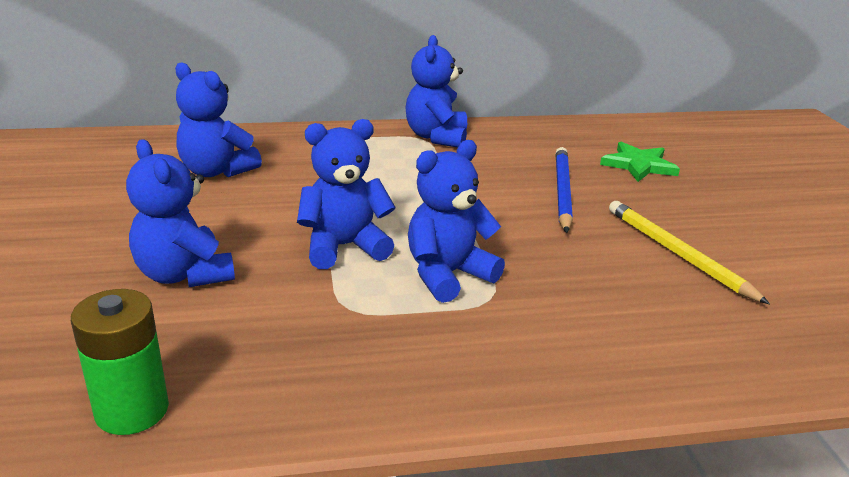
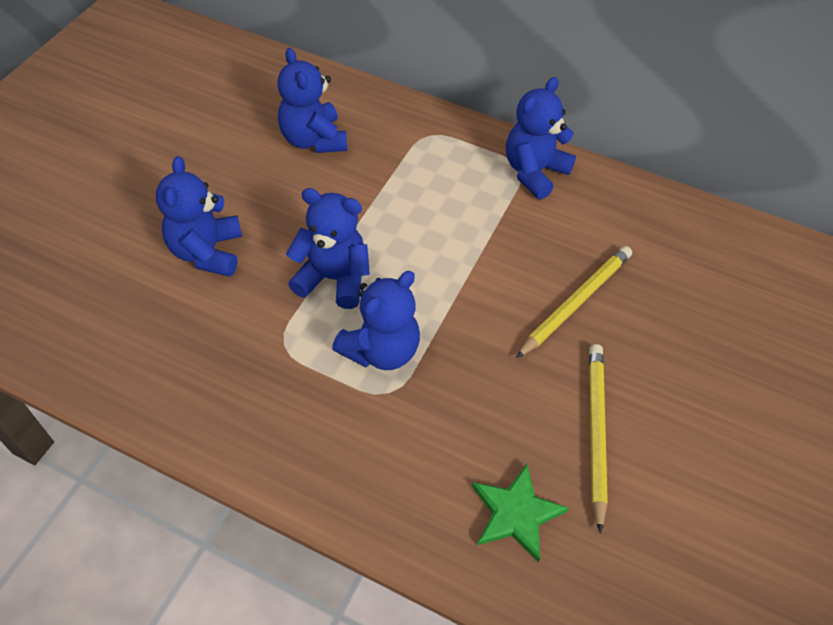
camera: 35 degrees right, 25 degrees up
green battery [71,289,169,435] -> none
blue teddy bear [408,140,505,303] -> blue teddy bear turned 135 degrees clockwise [332,271,420,370]
blue pencil [556,147,573,233] -> yellow pencil [516,246,632,358]
green star [600,142,680,182] -> green star moved to [472,464,569,562]

